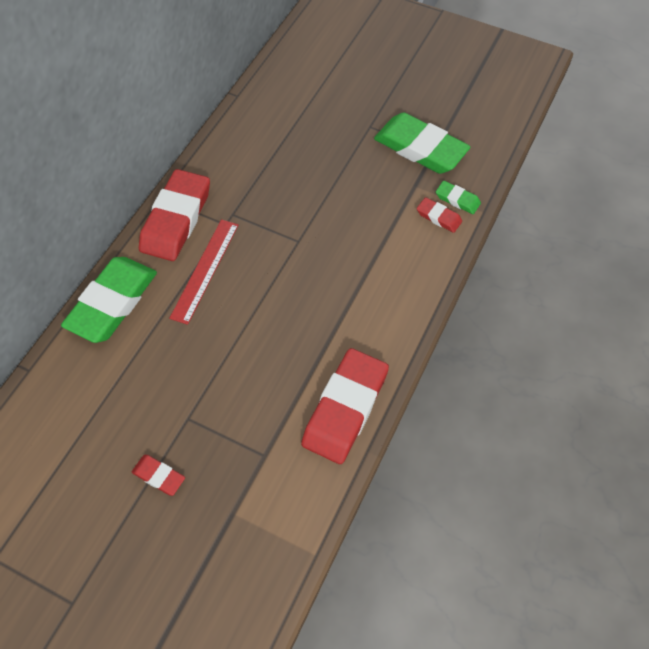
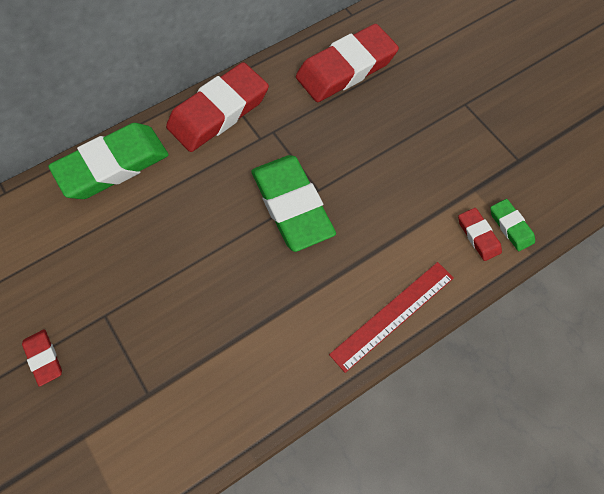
camera: 30 degrees right, 5 degrees up
red ruler [169,219,239,325] -> red ruler moved to [329,262,454,373]
red eraser [301,348,389,464] -> red eraser moved to [296,24,399,102]
green eraser [374,112,470,174] -> green eraser moved to [251,155,336,252]

